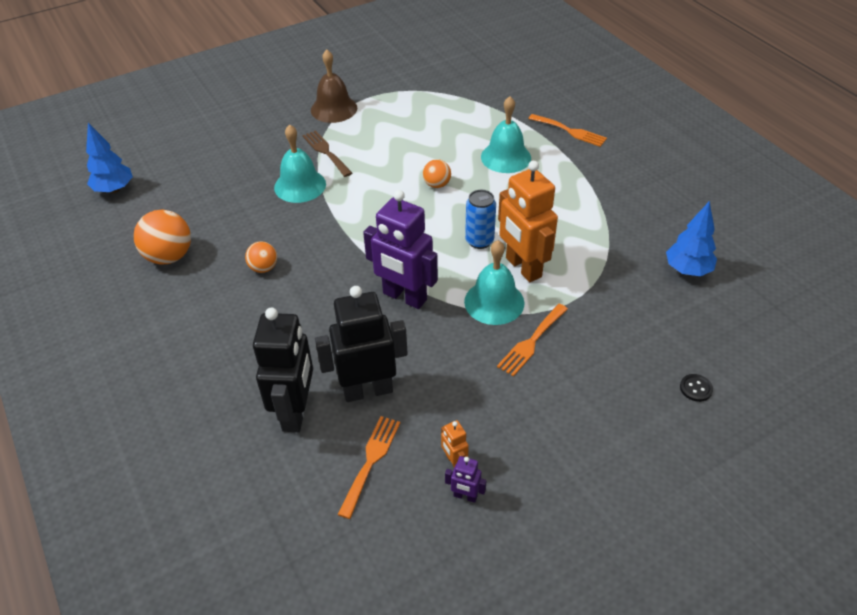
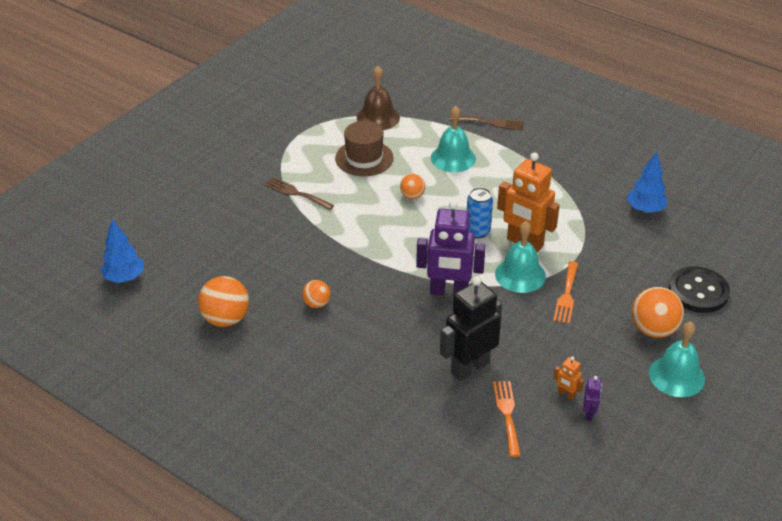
camera: 25 degrees left, 5 degrees down
black robot [253,308,313,432] -> none
turquoise bell [274,124,326,203] -> turquoise bell moved to [649,322,705,397]
brown bell [311,50,357,123] -> brown bell moved to [357,66,400,130]
purple robot [445,456,486,503] -> purple robot turned 75 degrees counterclockwise [583,376,602,421]
orange fork [528,114,607,147] -> brown fork [451,116,524,130]
black button [680,374,713,402] -> black button [669,266,730,313], size x2.42
none -> brown hat [335,121,394,176]
none -> orange ball [632,287,684,338]

